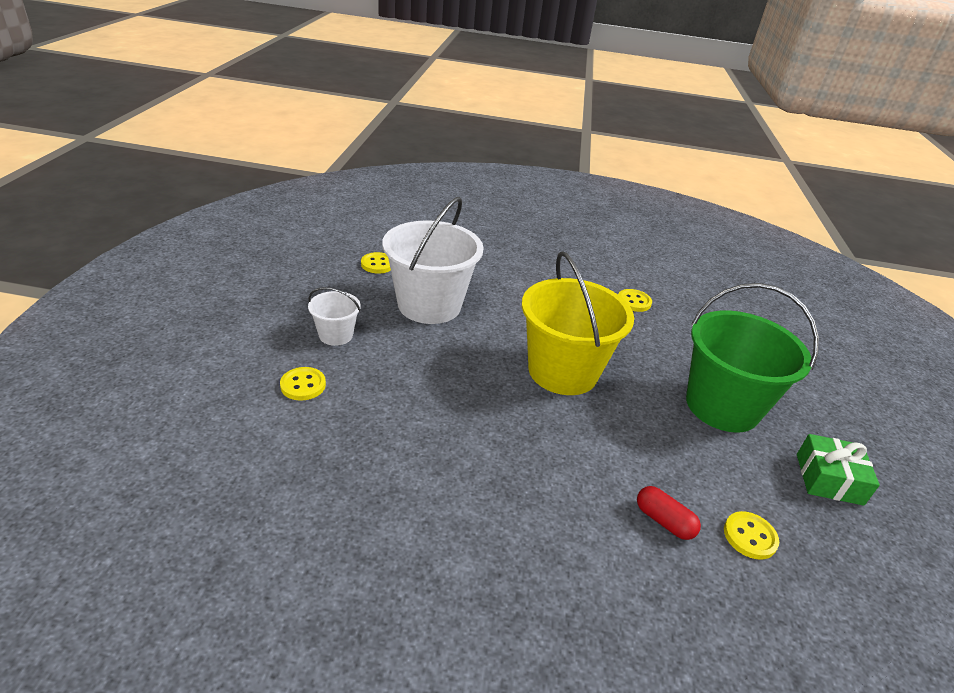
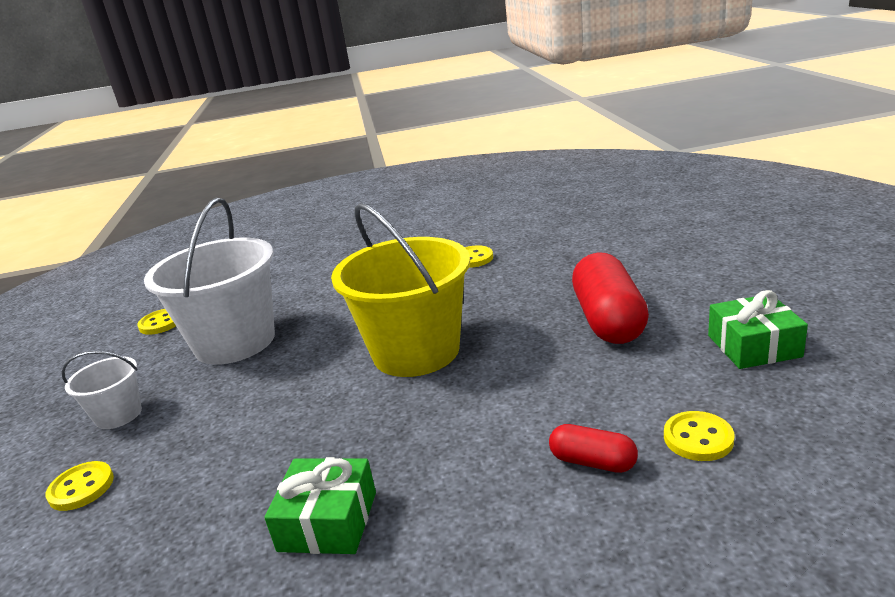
camera: 10 degrees left, 10 degrees down
green bucket [686,283,819,433] -> red capsule [572,253,649,344]
none -> green gift [264,457,376,554]

